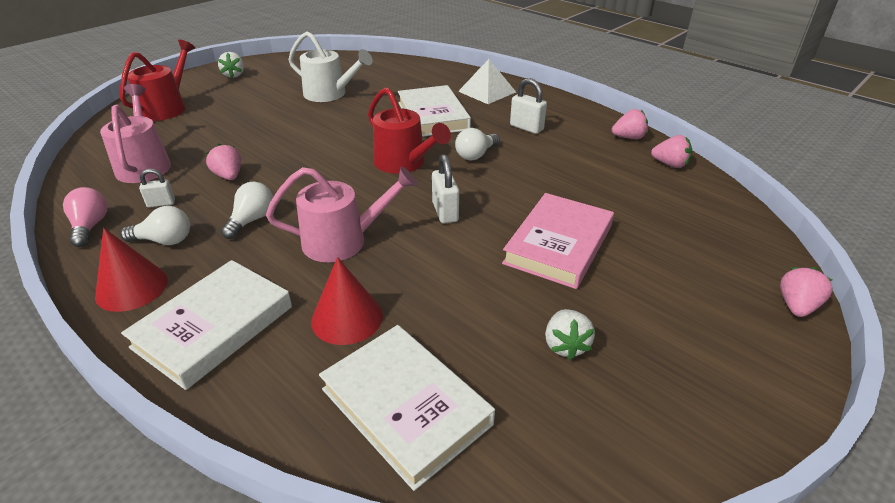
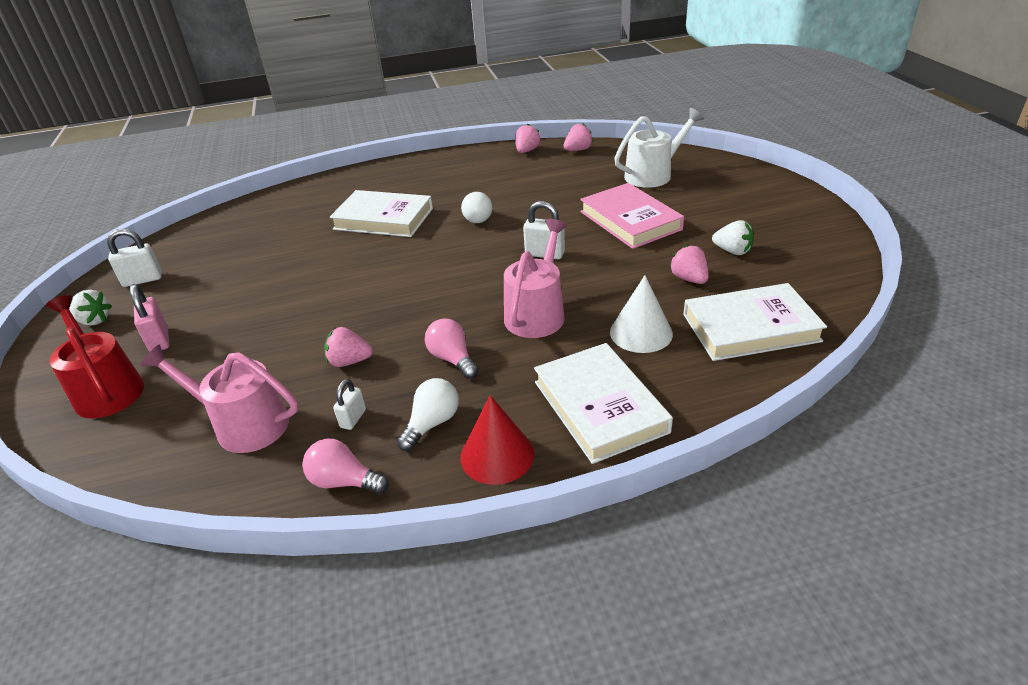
camera: 55 degrees left, 0 degrees up
white light bulb [221,182,273,239] -> pink light bulb [425,318,479,379]
white watering can [288,31,373,102] -> white watering can moved to [614,108,704,188]
red cone [311,257,383,345] -> white cone [610,275,673,353]
red watering can [368,87,451,174] -> none
white pyramid [458,59,516,104] -> none
white padlock [510,78,547,134] -> white padlock moved to [107,229,162,287]
pink strawberry [780,267,833,317] -> pink strawberry moved to [669,245,709,284]
none -> pink padlock [130,284,170,352]

